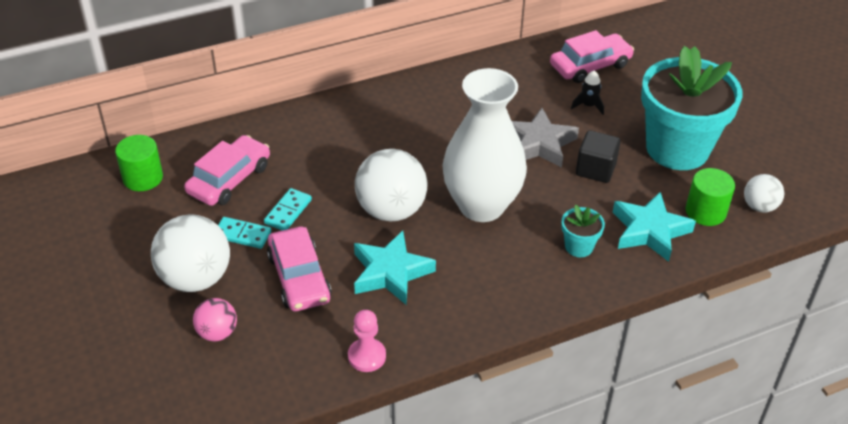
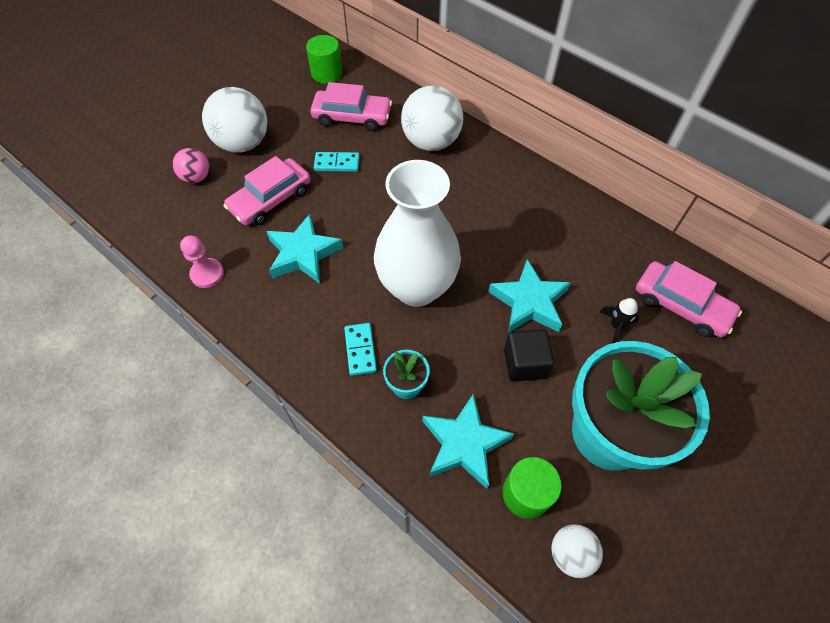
camera: 65 degrees right, 15 degrees up
turquoise domino [218,217,271,249] -> turquoise domino moved to [344,323,377,376]
white ball [355,149,427,221] -> white ball moved to [401,85,463,151]
grey star [512,108,579,168] -> turquoise star [488,259,571,333]

